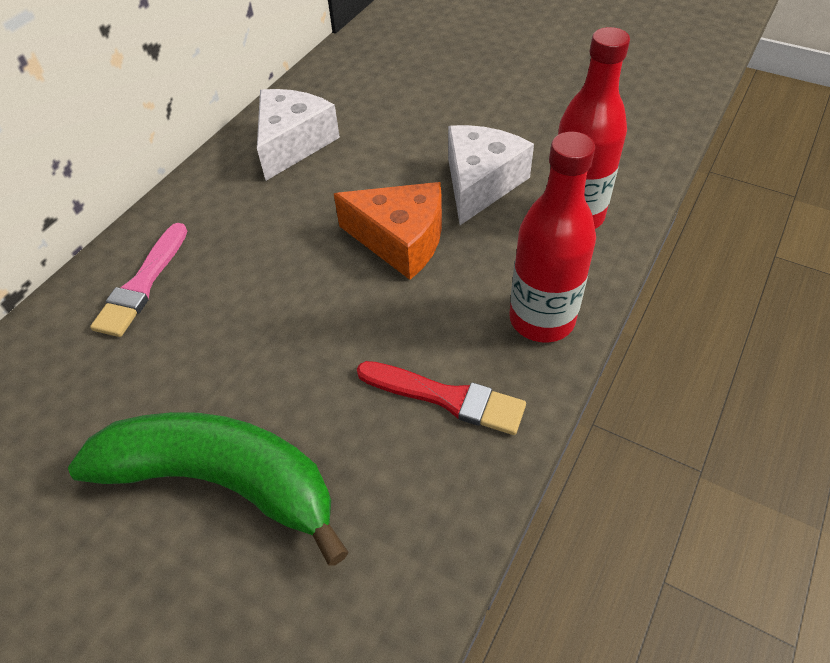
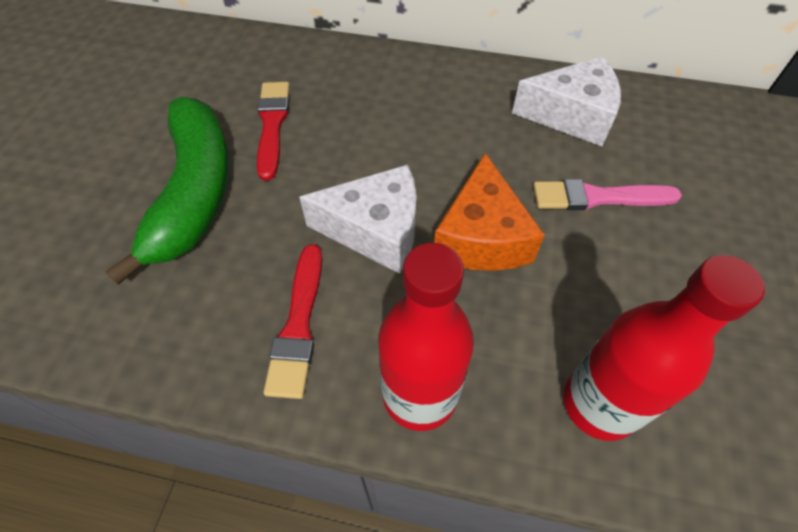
camera: 70 degrees right, 5 degrees up
pink brush [90,223,187,337] -> pink brush moved to [533,179,682,210]
white cheese [448,125,534,225] -> white cheese moved to [299,165,417,274]
none -> red brush [257,82,290,181]

